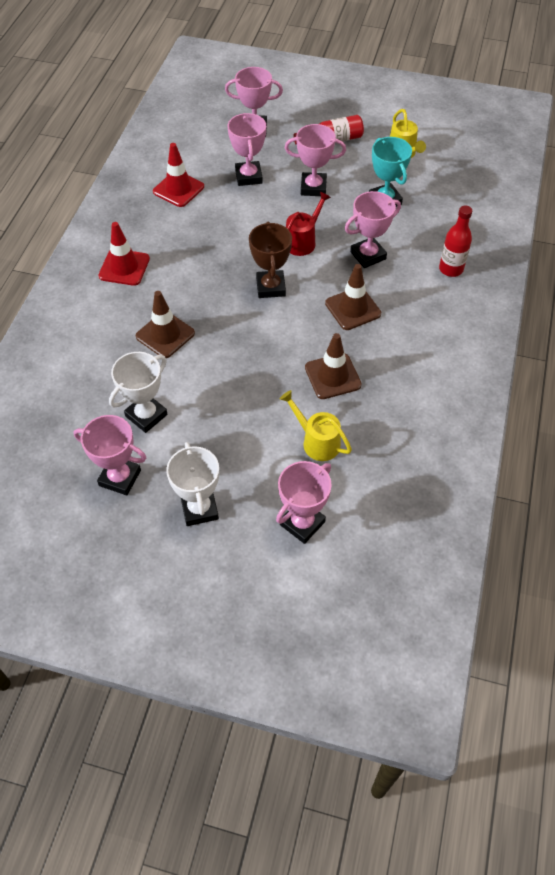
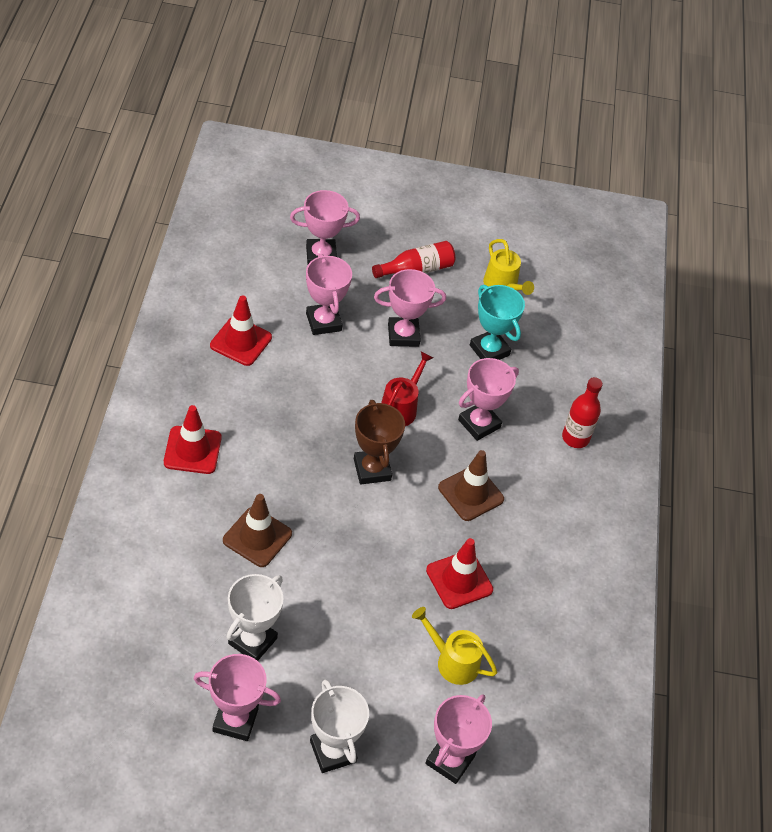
camera: 15 degrees left, 5 degrees down
brown traffic cone [305,333,362,399] -> red traffic cone [426,538,493,609]

